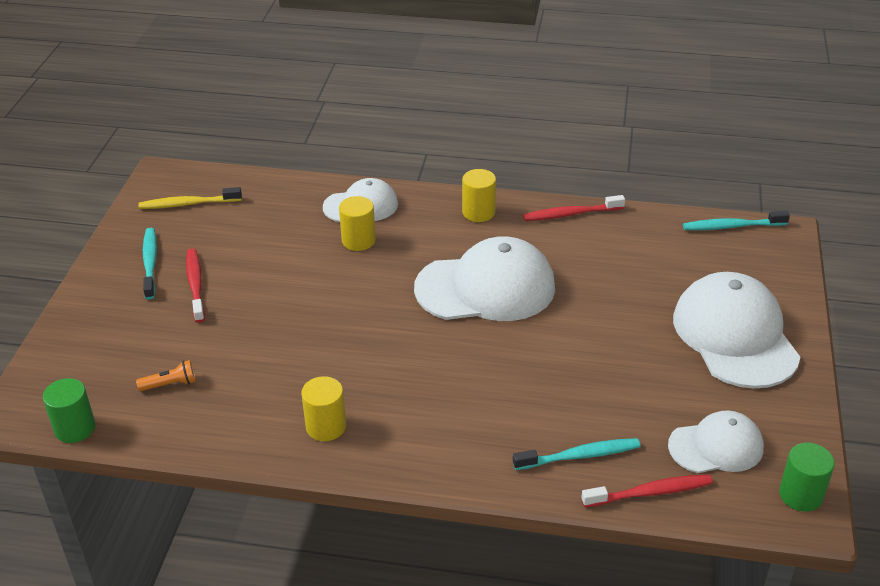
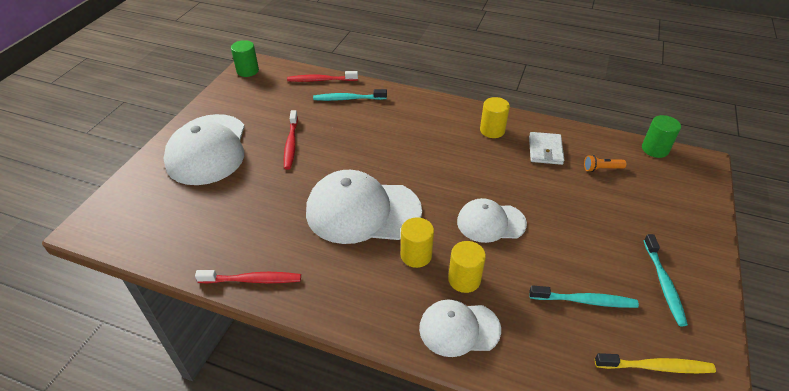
camera: 170 degrees left, 5 degrees up
red toothbrush [186,248,205,323] -> red toothbrush moved to [284,110,298,169]
yellow cylinder [462,169,496,222] -> yellow cylinder moved to [401,217,434,268]
white cap [668,410,764,473] -> white cap moved to [457,198,527,243]
turquoise toothbrush [683,211,790,230] -> turquoise toothbrush moved to [529,285,639,308]
none -> white wallet [529,132,564,165]

